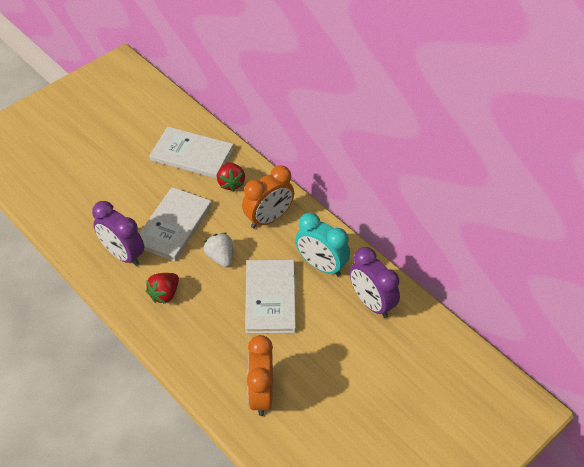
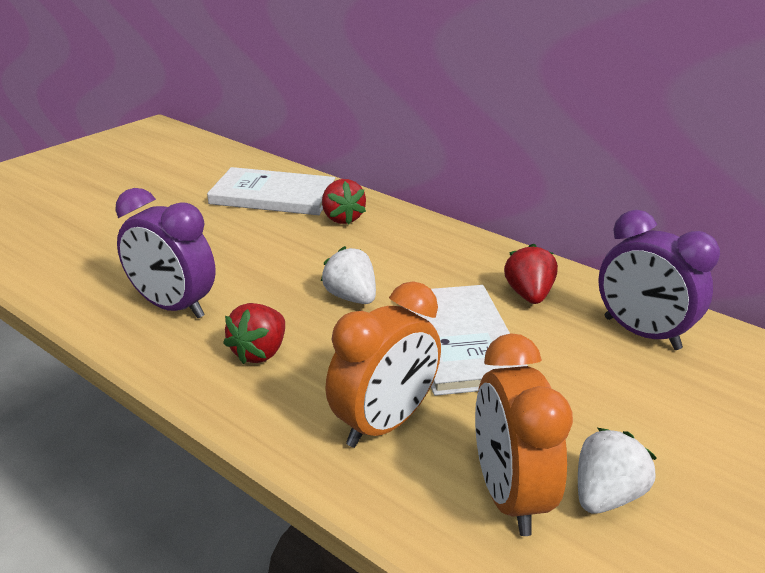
camera: 10 degrees left, 20 degrees down
white book [139,187,212,261] -> none
orange clock [242,165,294,228] -> orange clock moved to [325,281,441,448]
turquoise clock [295,213,350,276] -> red strawberry [504,244,558,304]
none -> white strawberry [578,428,657,514]

